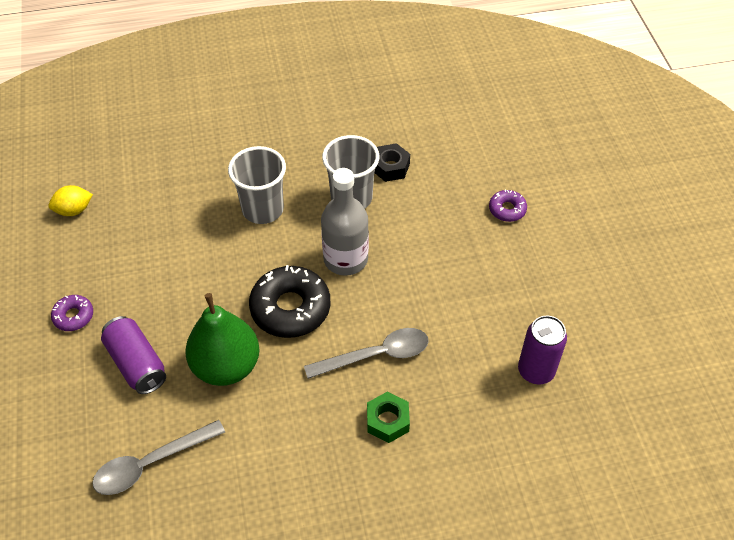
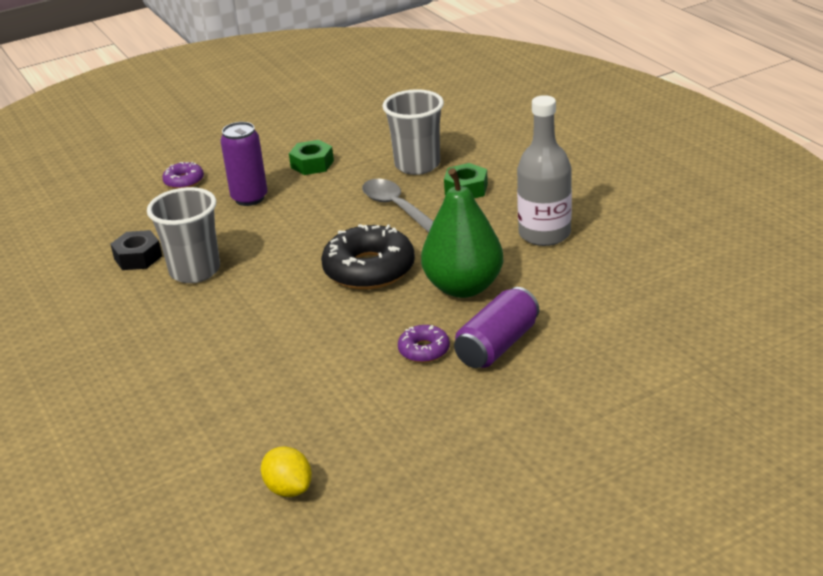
camera: 105 degrees left, 20 degrees down
purple donut [51,295,93,331] -> purple donut moved to [398,325,450,363]
grey spoon [92,420,225,495] -> none
grey cup [228,146,286,224] -> grey cup moved to [382,89,444,175]
grey bottle [321,168,369,276] -> grey bottle moved to [517,95,572,246]
purple can [518,316,567,385] -> purple can moved to [221,122,268,206]
none -> green nut [289,140,334,175]

